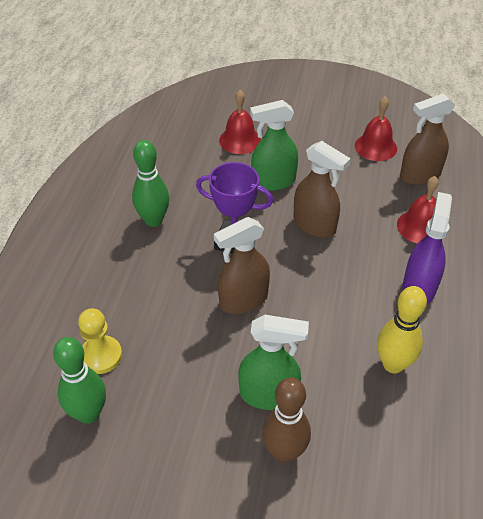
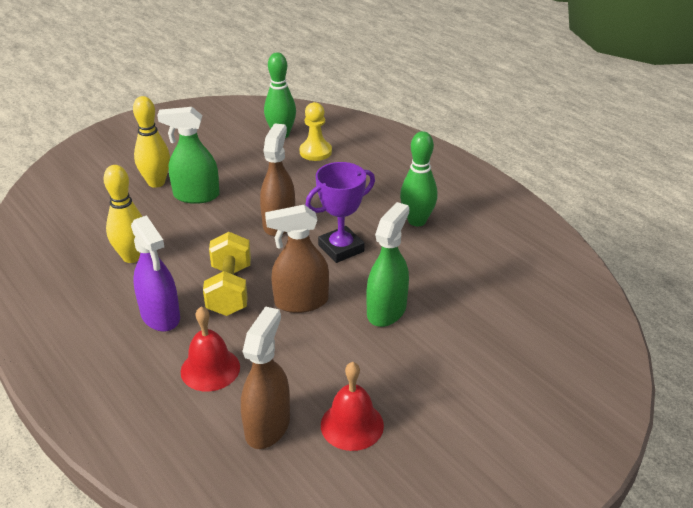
camera: 130 degrees right, 10 degrees down
red bell [219,90,261,154] -> none
green spray bottle [238,315,309,410] -> green spray bottle turned 45 degrees clockwise [157,107,220,204]
brown bowling pin [262,377,311,463] -> yellow bowling pin [133,96,170,188]
none -> yellow dumbbell [203,232,251,316]

